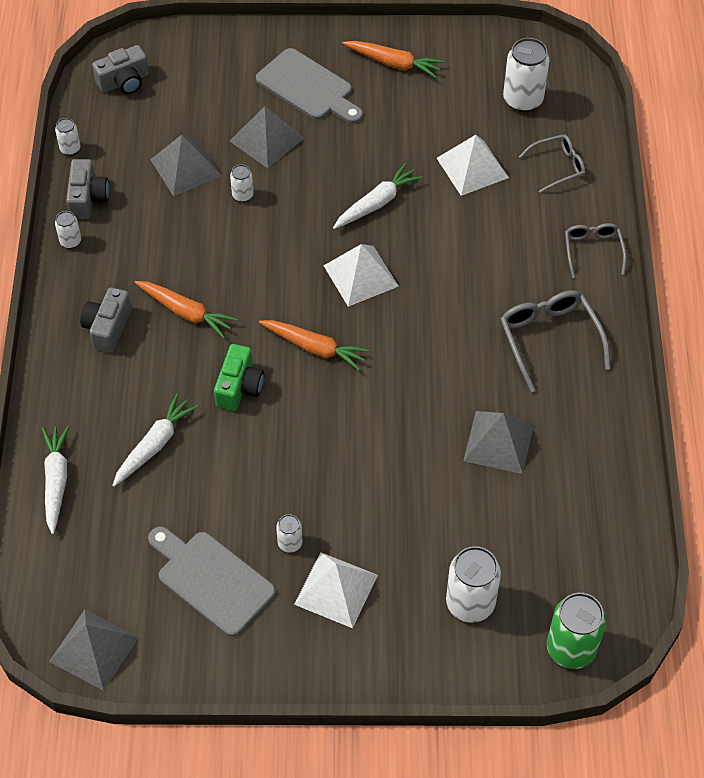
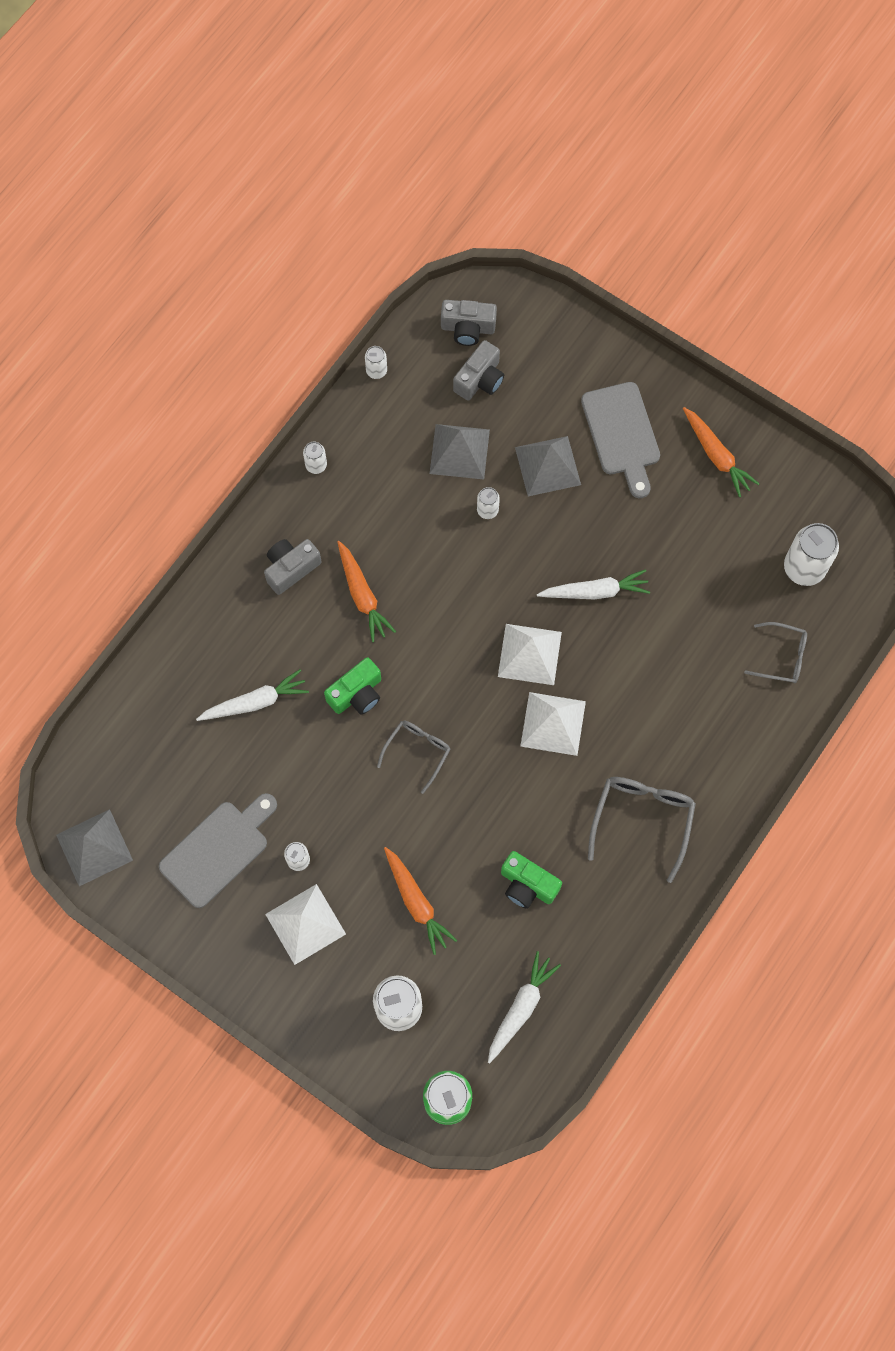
camera: 35 degrees right, 15 degrees up
white carrot [41,425,70,534] -> white carrot moved to [488,951,561,1063]
grey camera [66,159,109,219] -> grey camera moved to [453,340,504,400]
grey cutting board [148,527,276,637] -> grey cutting board turned 60 degrees clockwise [159,793,277,908]
orange carrot [259,320,370,371] -> orange carrot moved to [384,847,457,955]
white pyramid [437,135,509,196] -> white pyramid moved to [520,692,586,756]
grey pyramid [463,411,534,474] -> green camera [501,851,562,909]
grey glasses [565,223,627,278] -> grey glasses moved to [377,721,451,794]

